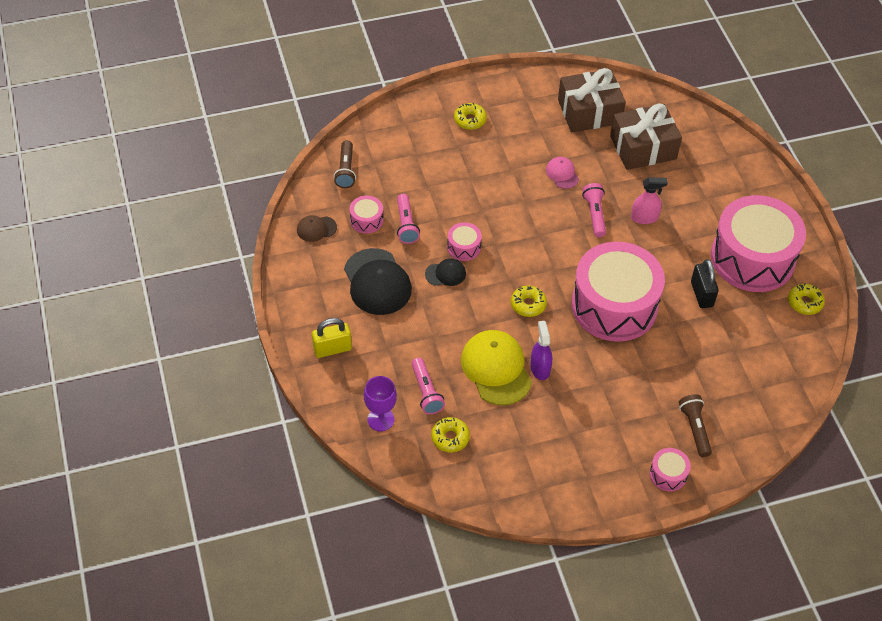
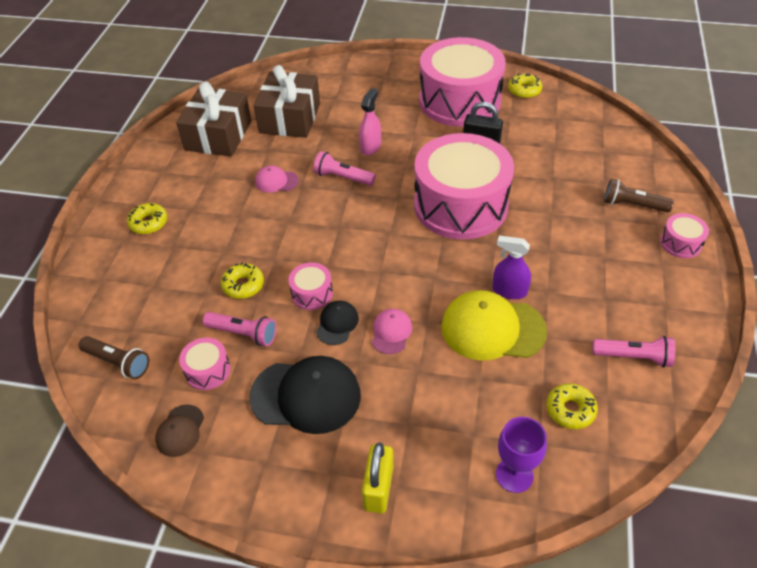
camera: 60 degrees left, 5 degrees down
pink flashlight [412,358,445,414] -> pink flashlight moved to [592,336,675,367]
yellow donut [511,286,547,317] -> yellow donut moved to [221,262,264,299]
none -> pink cap [372,309,412,354]

